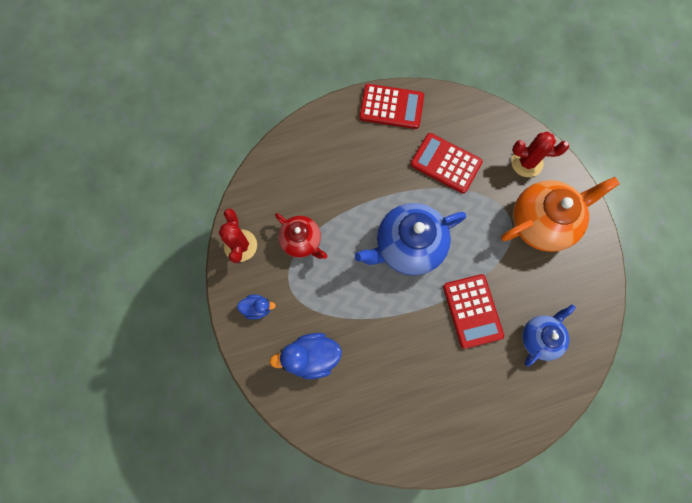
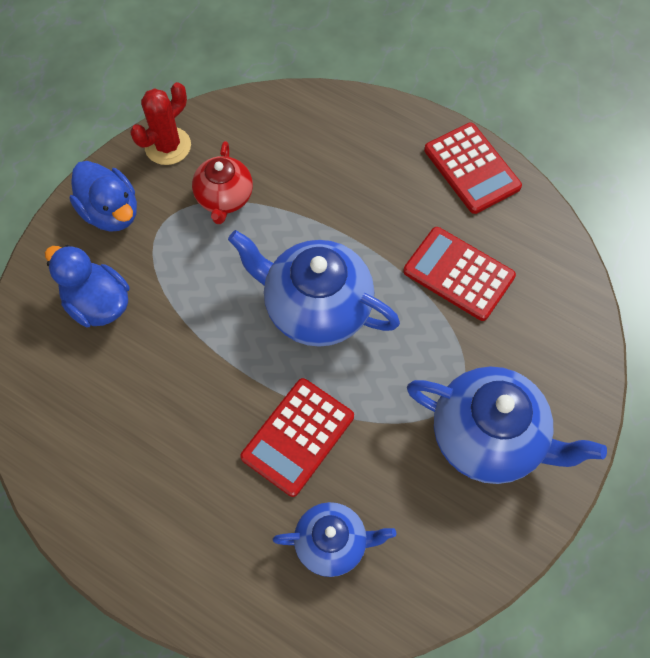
camera: 50 degrees right, 10 degrees down
blue duck [237,295,276,320] -> blue duck [70,161,137,232], size x1.73
red calculator [410,133,483,194] -> red calculator turned 45 degrees counterclockwise [403,227,516,321]
orange teapot [501,177,620,252] -> blue teapot [407,367,607,484]
red cactus [511,132,569,177] -> none

